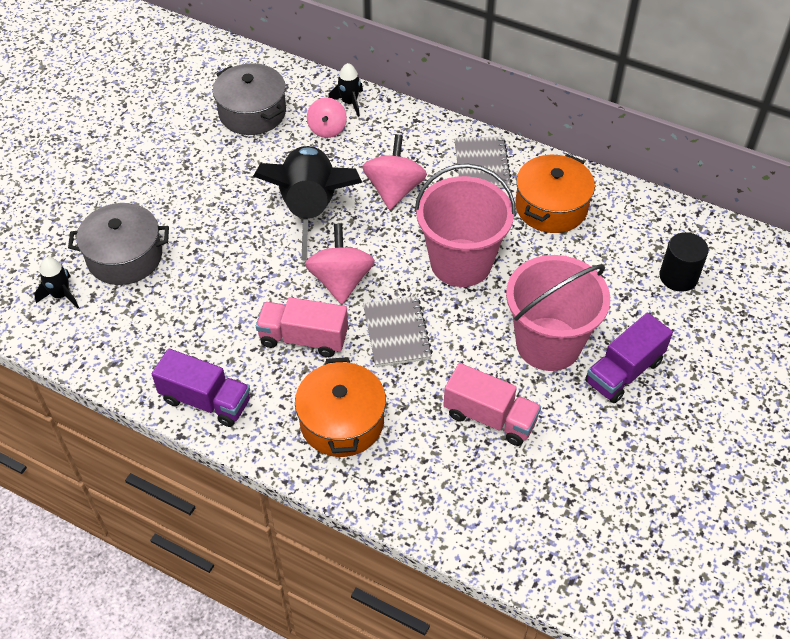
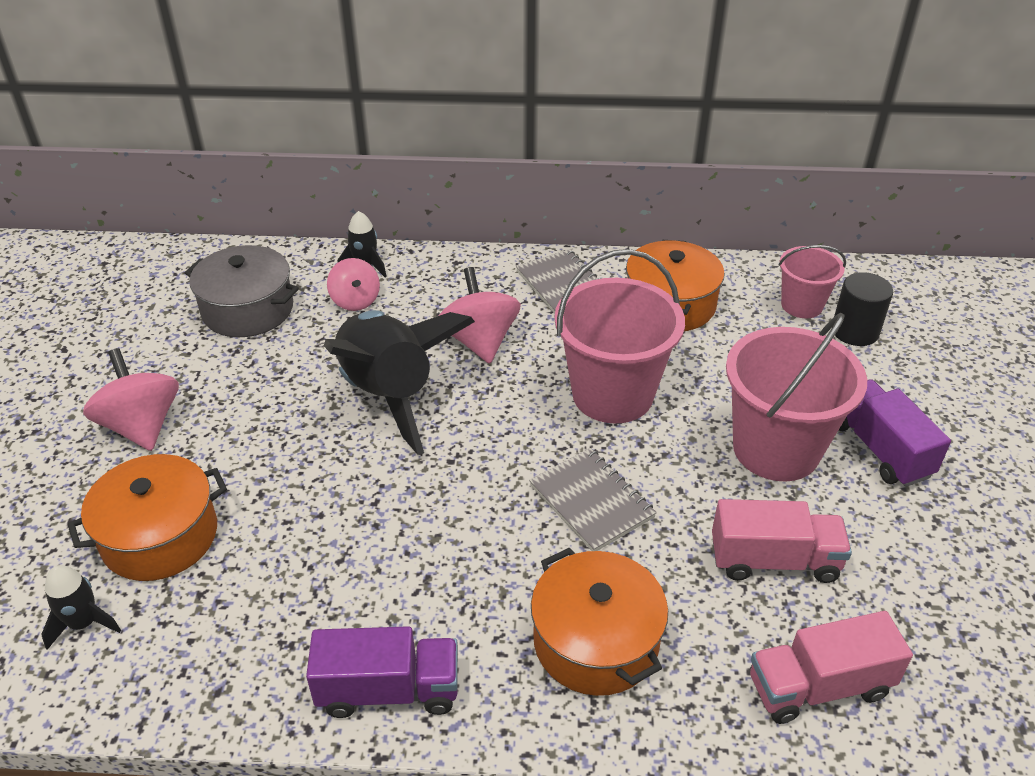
camera: 25 degrees left, 10 degrees down
grey pot [68,203,169,285] -> orange pot [67,454,227,581]
pink truck [256,297,348,357] -> pink truck moved to [750,611,913,724]
pink spinning top [305,224,375,304] -> pink spinning top moved to [83,348,179,451]
purple truck [585,313,673,403] -> purple truck turned 135 degrees clockwise [839,380,951,487]
none -> pink bucket [779,245,846,318]

